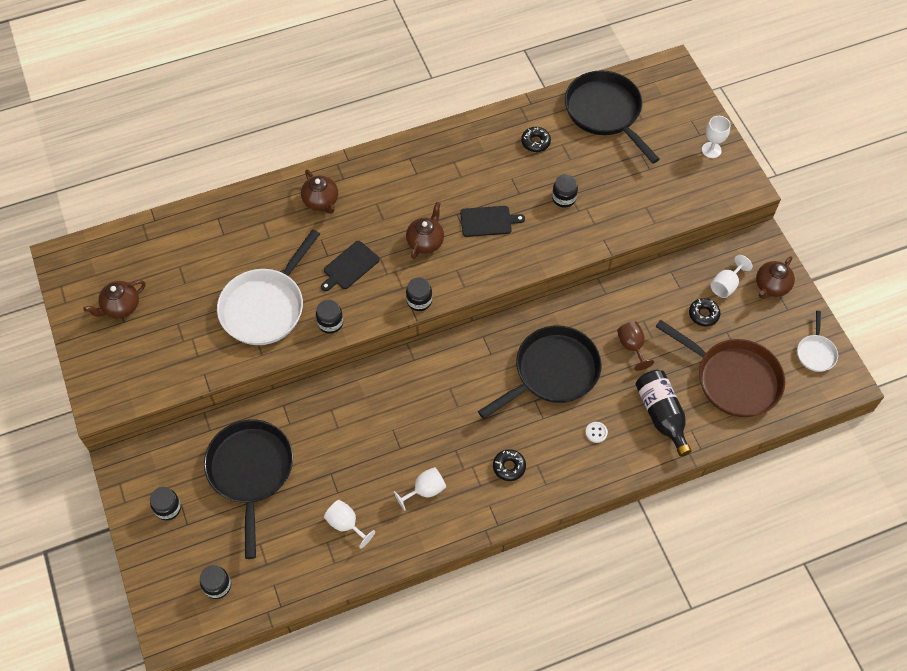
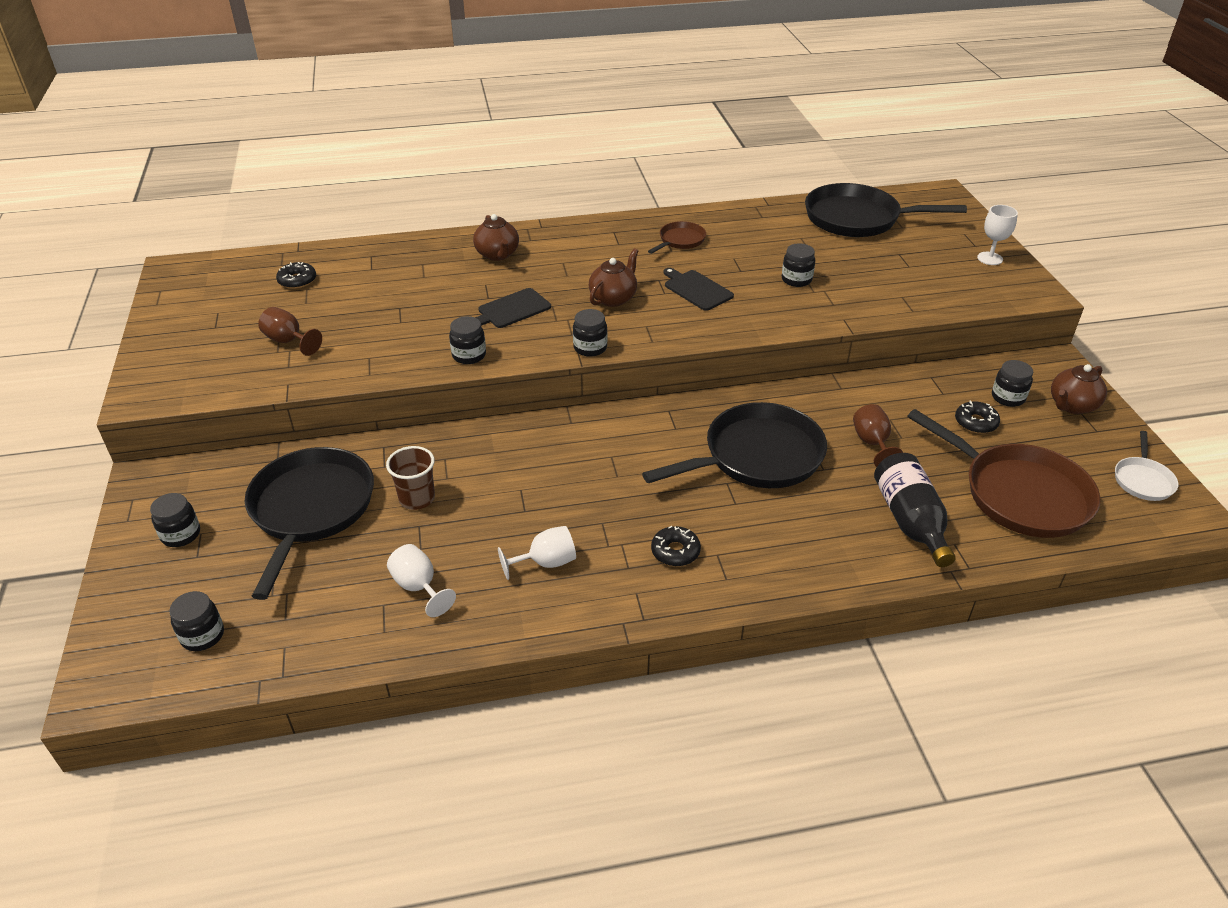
camera: 10 degrees right, 20 degrees down
brown teapot [83,280,145,318] -> none
white pan [217,229,320,345] -> none
black cutting board [460,206,525,237] -> black cutting board turned 135 degrees counterclockwise [663,268,734,311]
black donut [521,127,551,152] -> black donut moved to [276,262,316,289]
black pan [565,70,660,164] -> black pan turned 60 degrees counterclockwise [805,183,967,237]
white button [585,422,608,443] -> none
white goblet [710,255,753,298] -> black jar [992,360,1033,407]
none -> brown goblet [258,307,322,356]
none -> brown cup [386,446,435,510]
none -> brown pan [648,221,706,254]

